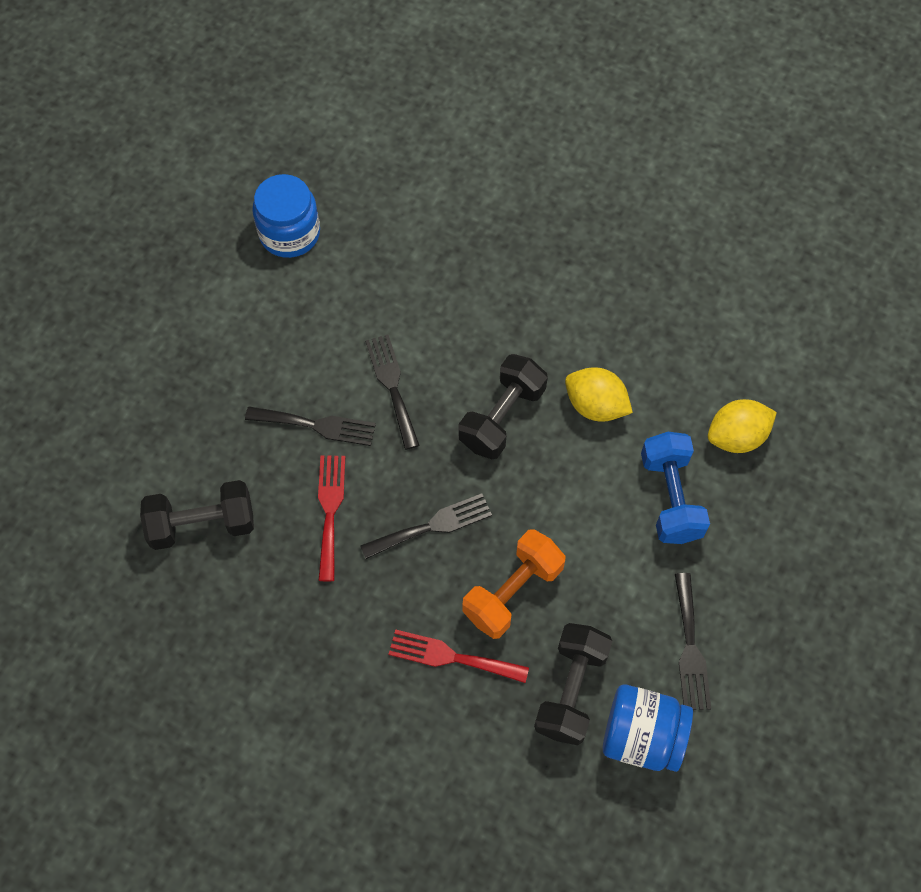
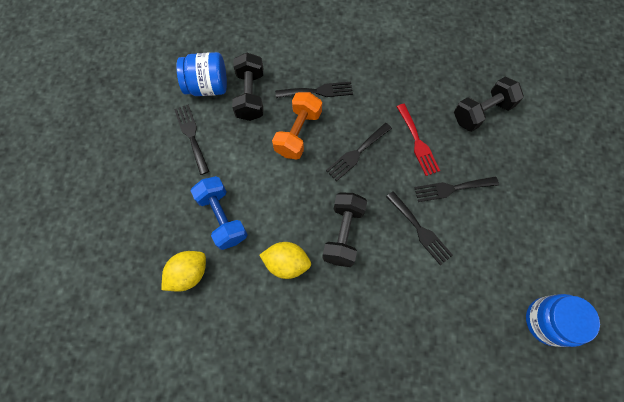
camera: 160 degrees right, 5 degrees up
red fork [389,629,529,683] -> black fork [275,82,353,98]

